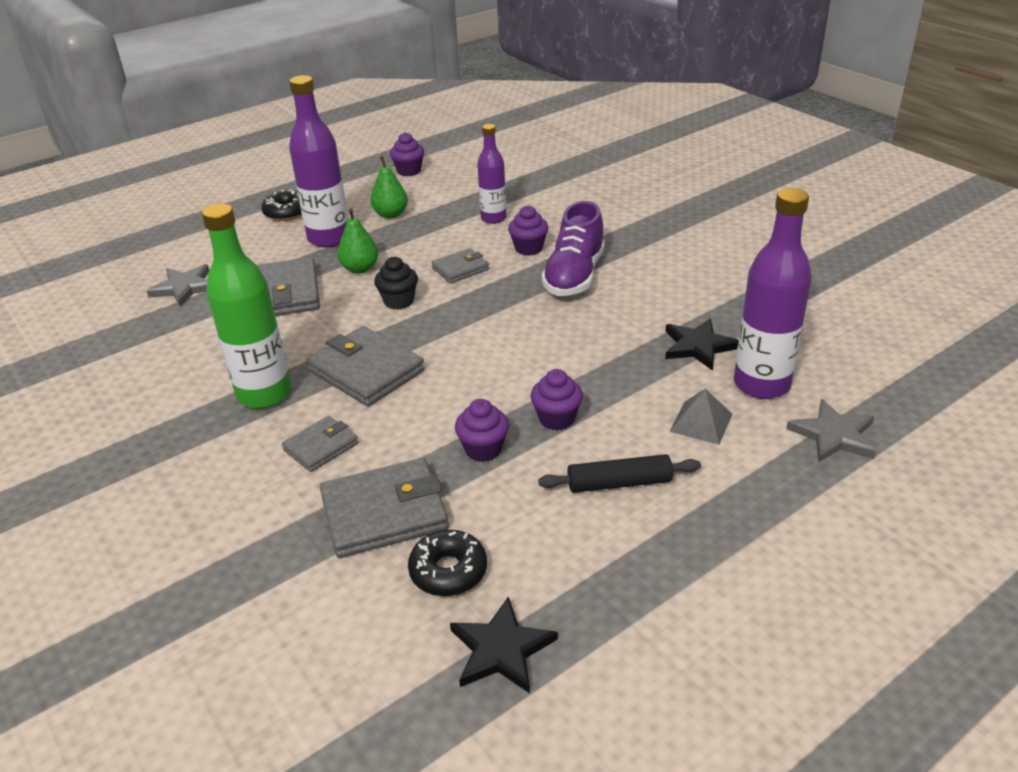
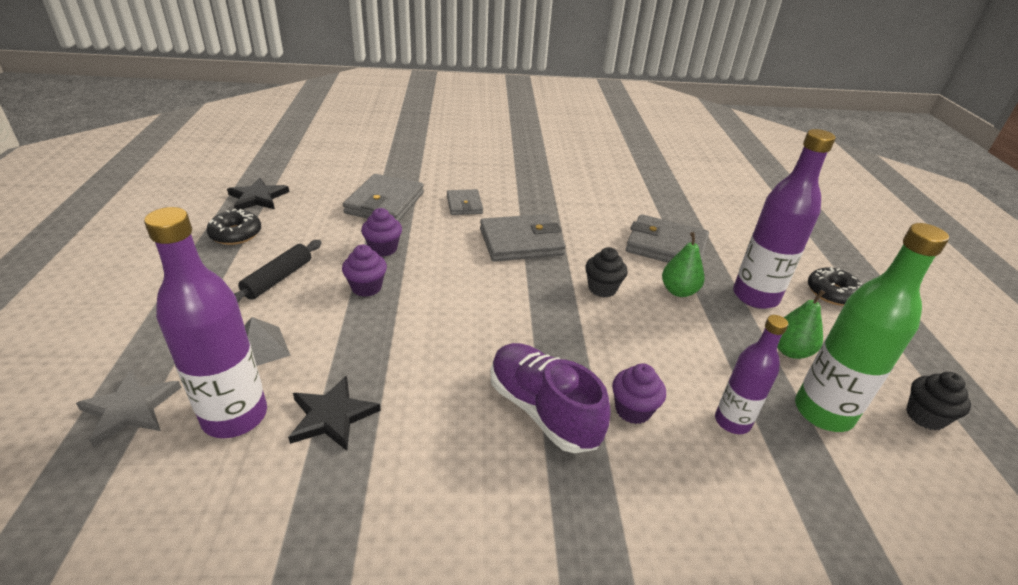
camera: 120 degrees right, 0 degrees up
grey star [147,264,209,307] -> none
green bottle [202,203,291,408] -> green bottle moved to [795,223,949,432]
purple cupcake [390,132,424,177] -> black cupcake [906,372,971,430]
black donut [408,530,487,596] -> black donut moved to [207,209,261,245]
grey wallet [431,248,489,284] -> none

